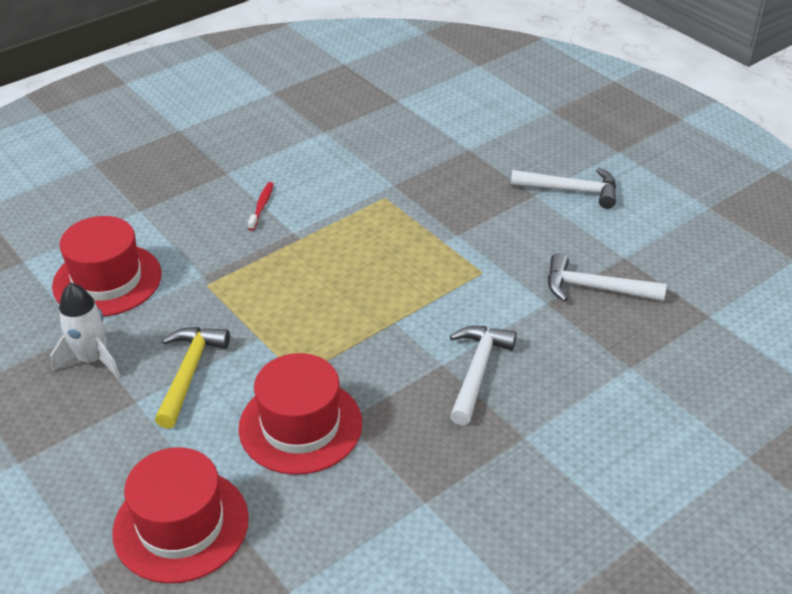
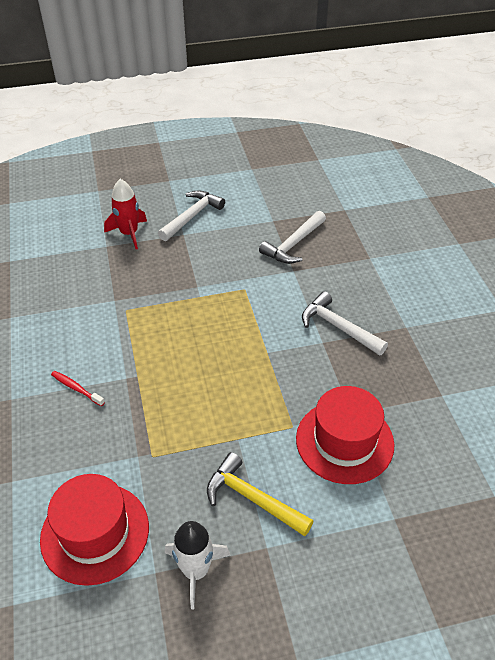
camera: 65 degrees left, 5 degrees up
red hat [112,447,249,583] -> none
none -> red rocket [104,179,147,249]

